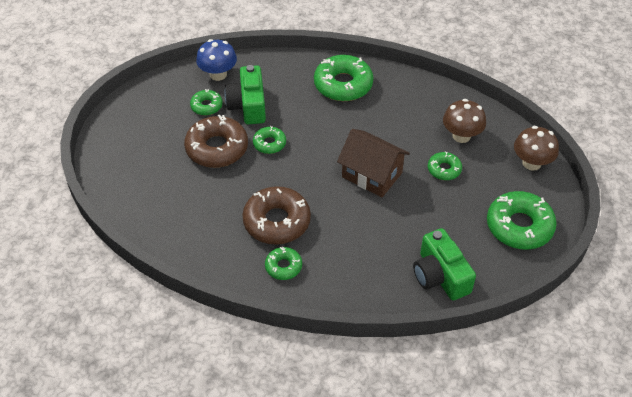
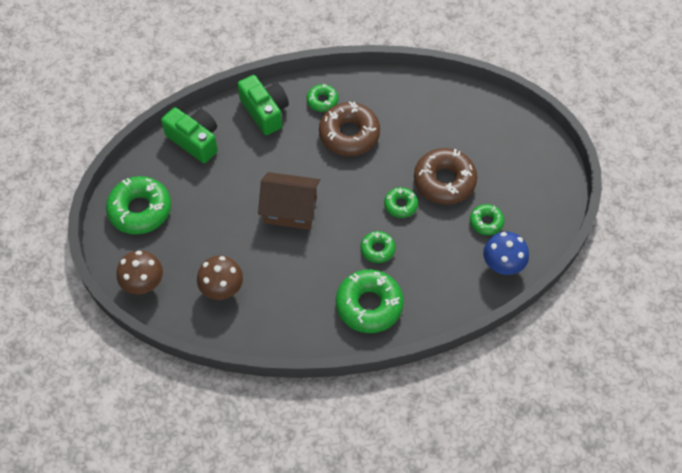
camera: 155 degrees right, 10 degrees up
green camera [224,65,266,124] -> green camera moved to [237,75,289,135]
green donut [428,151,462,180] -> green donut moved to [361,231,395,263]

